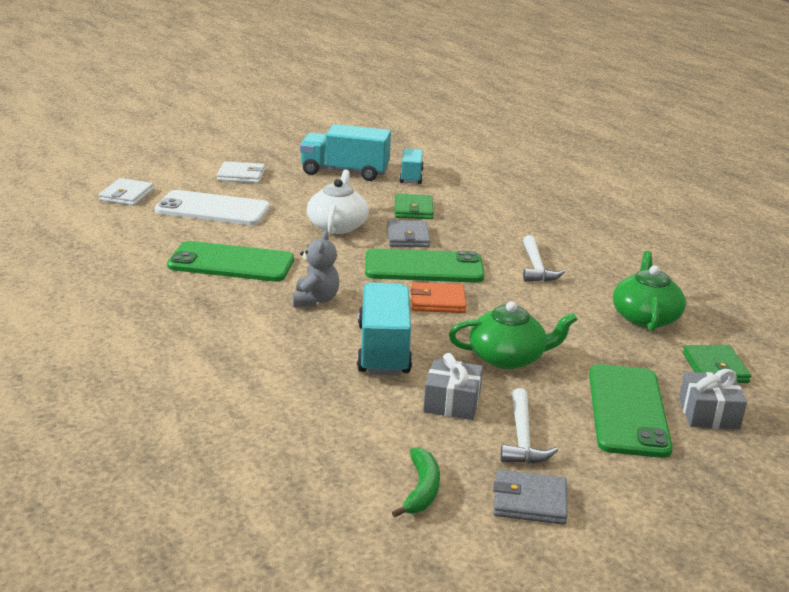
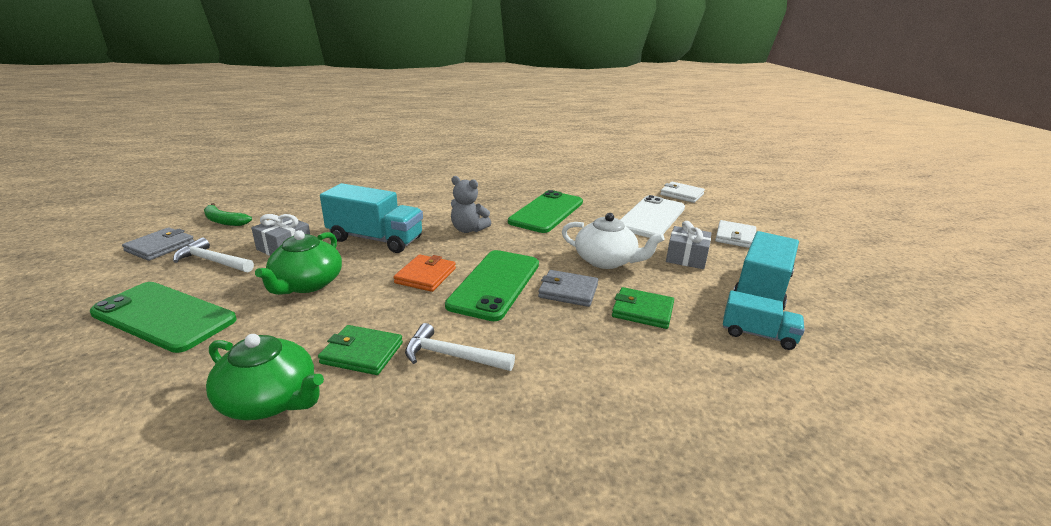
camera: 110 degrees right, 0 degrees up
grey gift [679,369,747,429] -> grey gift moved to [666,221,711,269]
green wallet [683,345,751,383] -> green wallet moved to [318,325,403,375]

